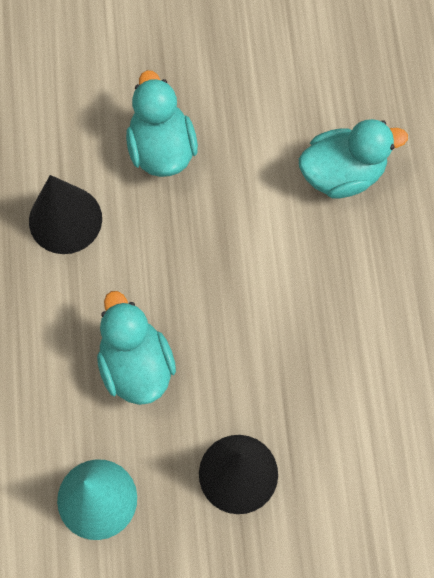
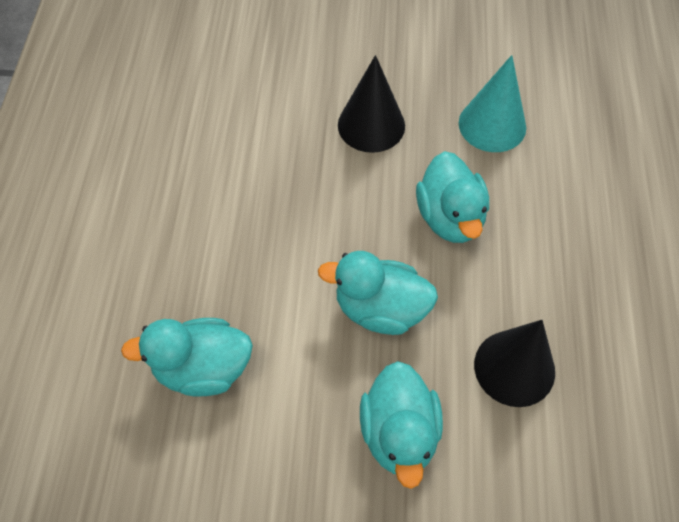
camera: 170 degrees left, 10 degrees down
none -> turquoise duck [318,251,438,335]

